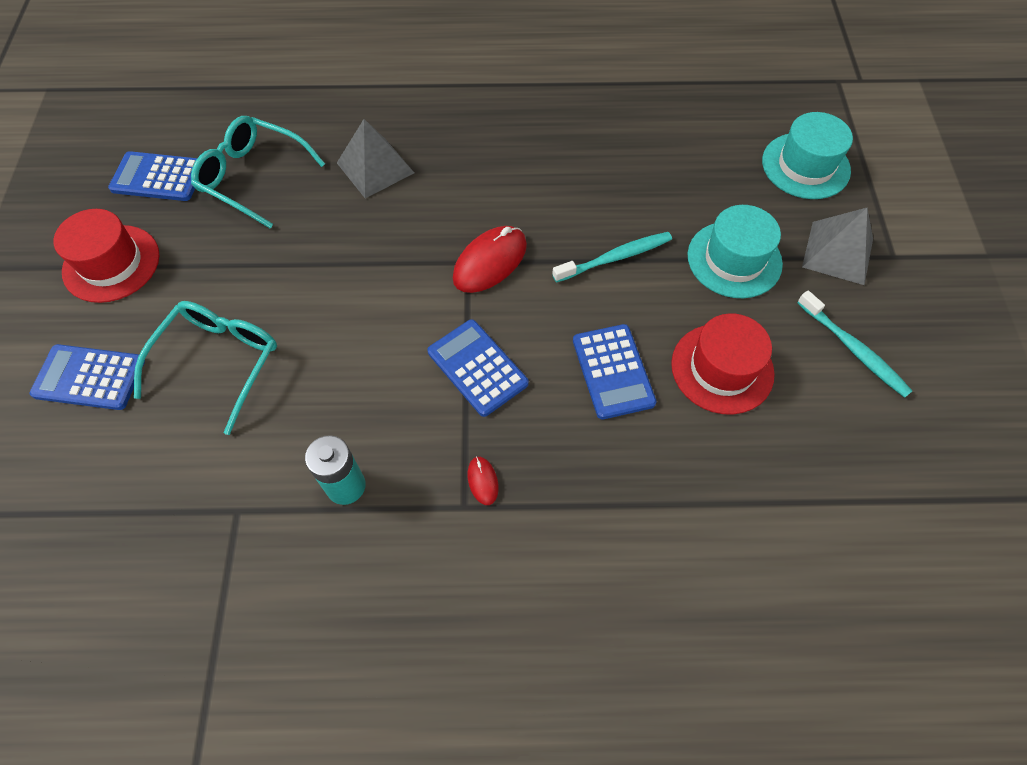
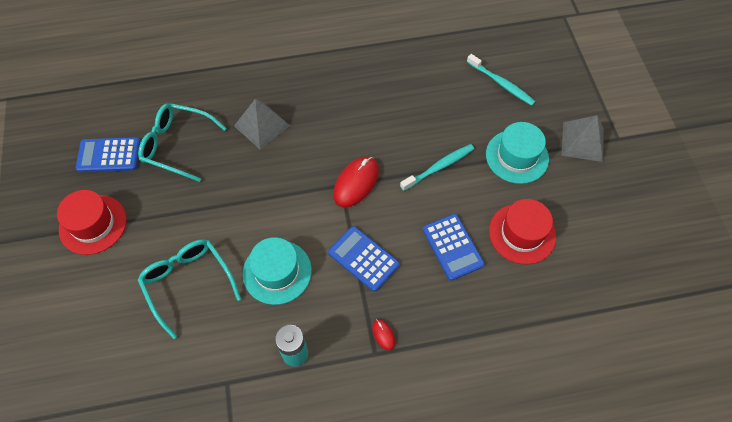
camera: 10 degrees left, 0 degrees up
blue calculator [30,344,145,410] -> none
turquoise glasses [134,301,277,435] -> turquoise glasses turned 45 degrees counterclockwise [138,239,241,339]
turquoise hat [762,112,853,199] -> turquoise hat moved to [243,237,312,305]
turquoise toothbrush [797,290,912,398] -> turquoise toothbrush moved to [467,54,536,106]

